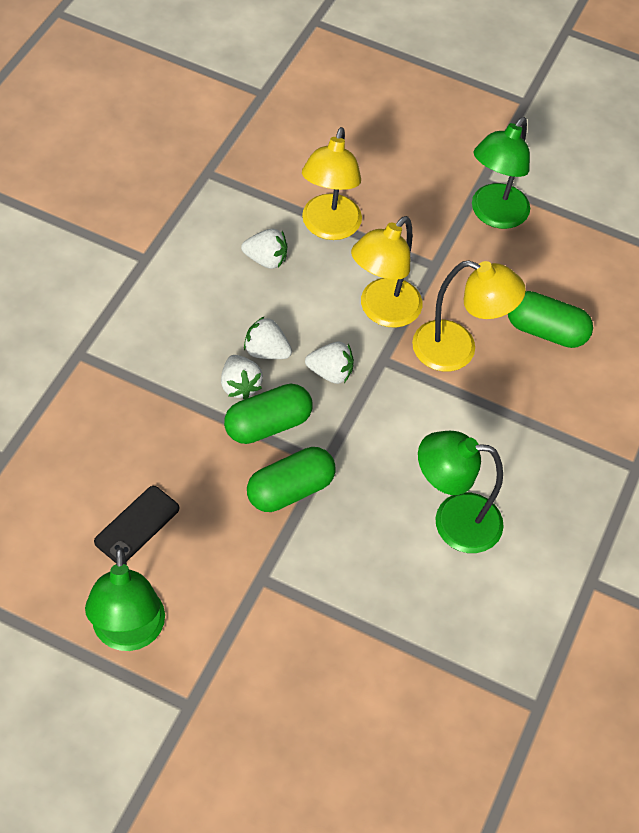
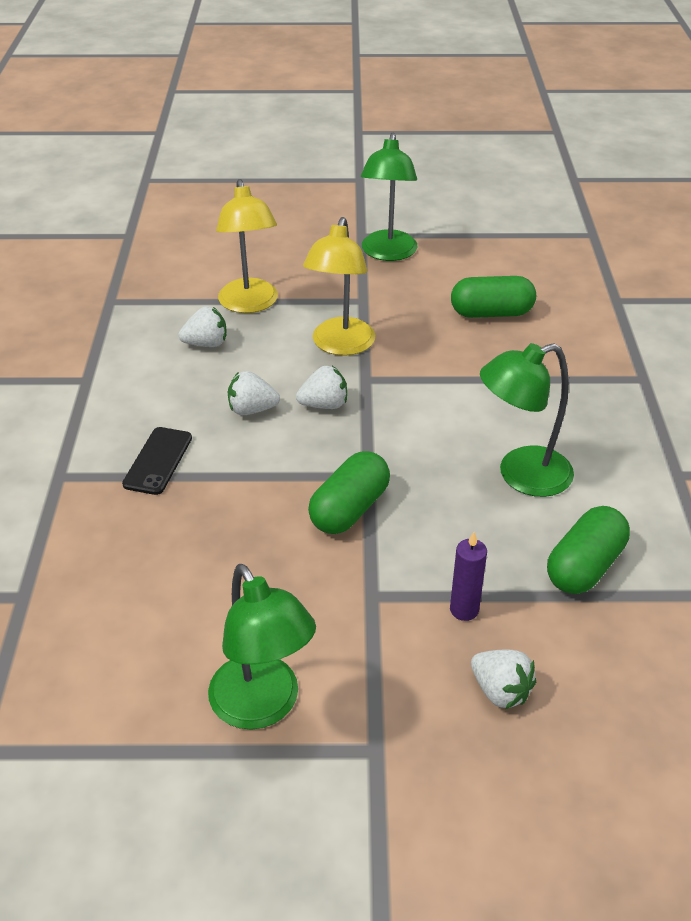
camera: 20 degrees left, 15 degrees down
black phone [94,486,179,563] -> black phone moved to [122,427,192,495]
white strawberry [221,355,263,399] -> white strawberry moved to [471,650,536,709]
green capsule [224,384,312,444] -> green capsule moved to [547,506,630,594]
yellow lamp [412,261,526,372] -> none
none -> purple candle [450,532,487,621]

